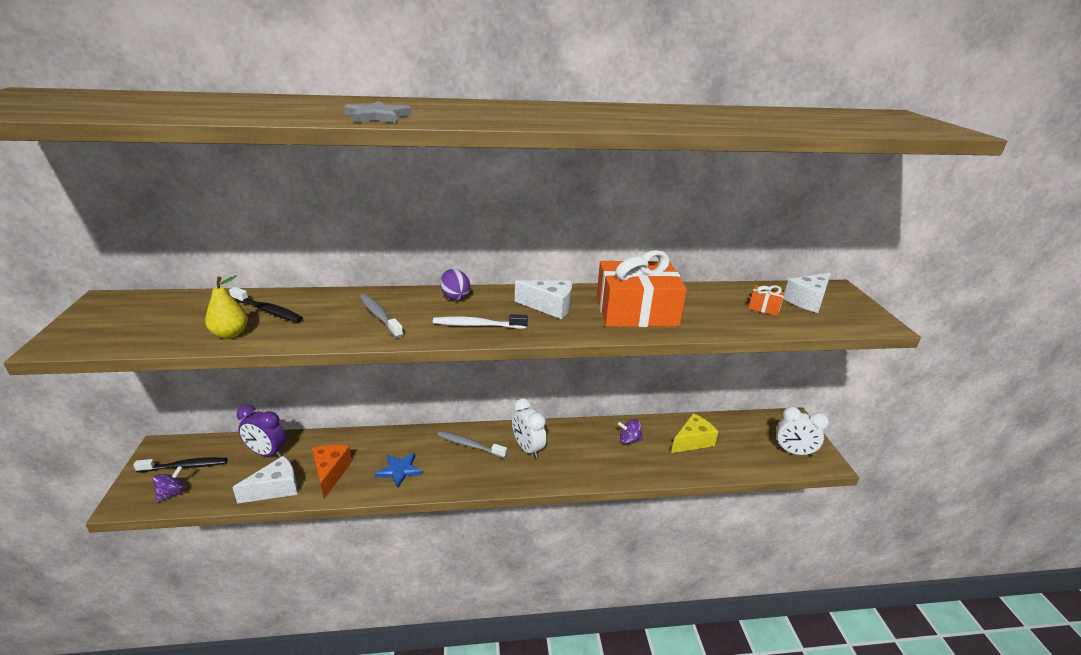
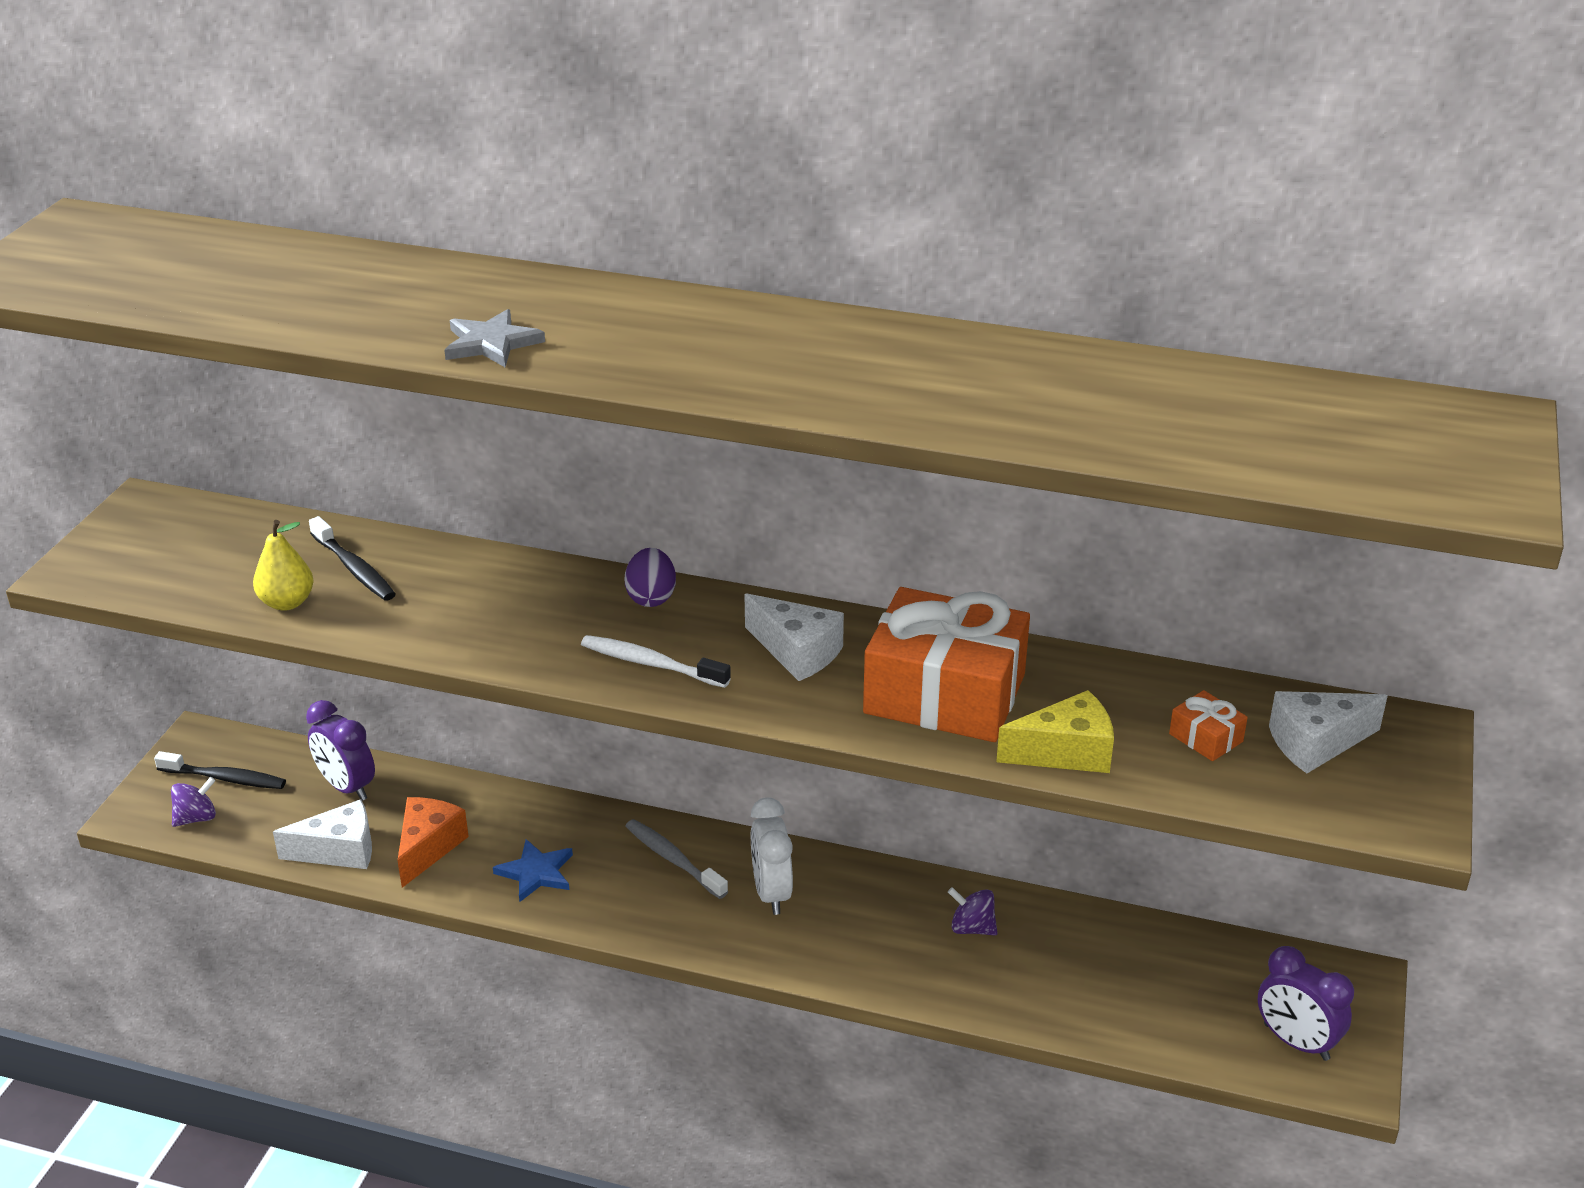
camera: 25 degrees right, 5 degrees up
grey toothbrush [360,294,404,338] -> none
yellow cheese [671,413,718,453] -> yellow cheese moved to [996,690,1114,773]
white clock [776,407,829,457] -> purple clock [1258,946,1354,1061]

